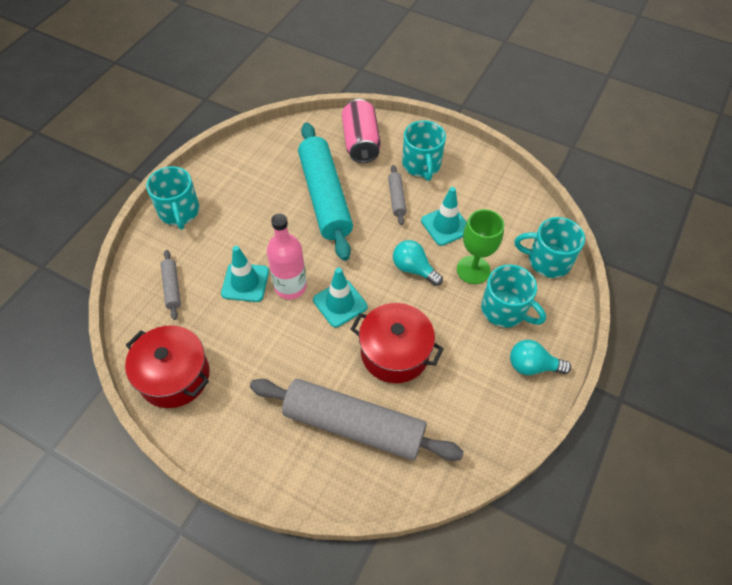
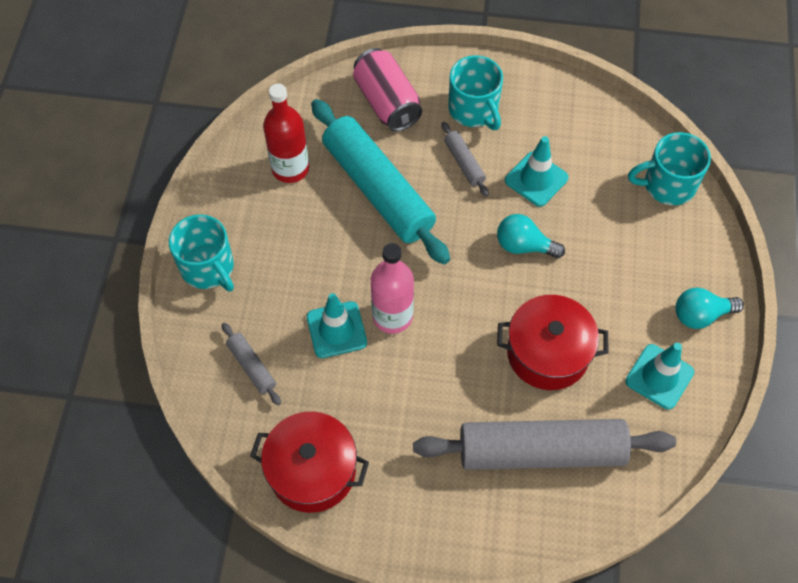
camera: 20 degrees left, 5 degrees up
turquoise traffic cone [313,268,368,328] -> turquoise traffic cone moved to [625,343,694,410]
green goblet [457,209,504,284] -> none
turquoise mug [481,264,546,328] -> none
none -> red bottle [263,84,309,183]

